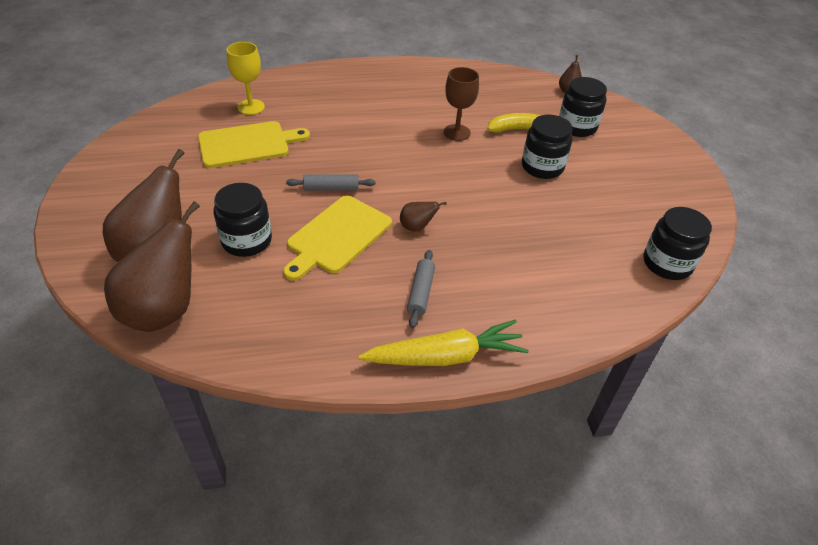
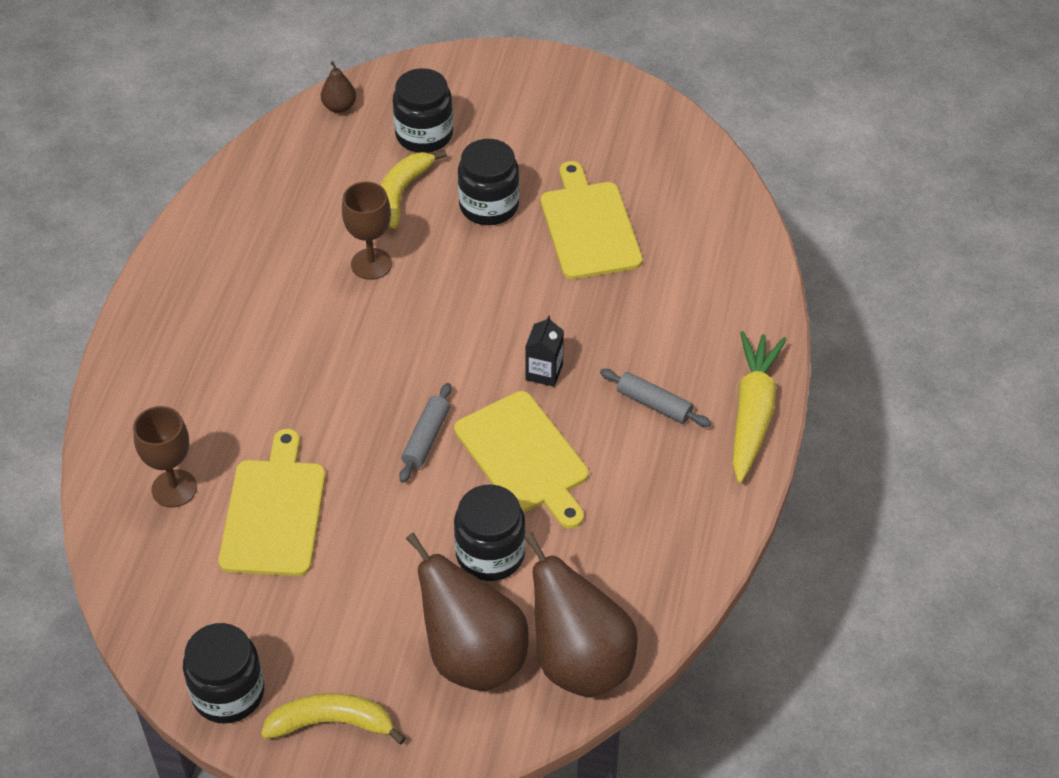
camera: 65 degrees left, 5 degrees up
yellow goblet [227,42,265,115] -> brown goblet [133,406,197,508]
brown pear [400,201,447,232] -> black carton [525,315,564,387]
black jar [643,207,712,280] -> black jar moved to [183,623,264,724]
none -> yellow banana [261,693,406,744]
none -> yellow cutting board [541,161,643,279]

